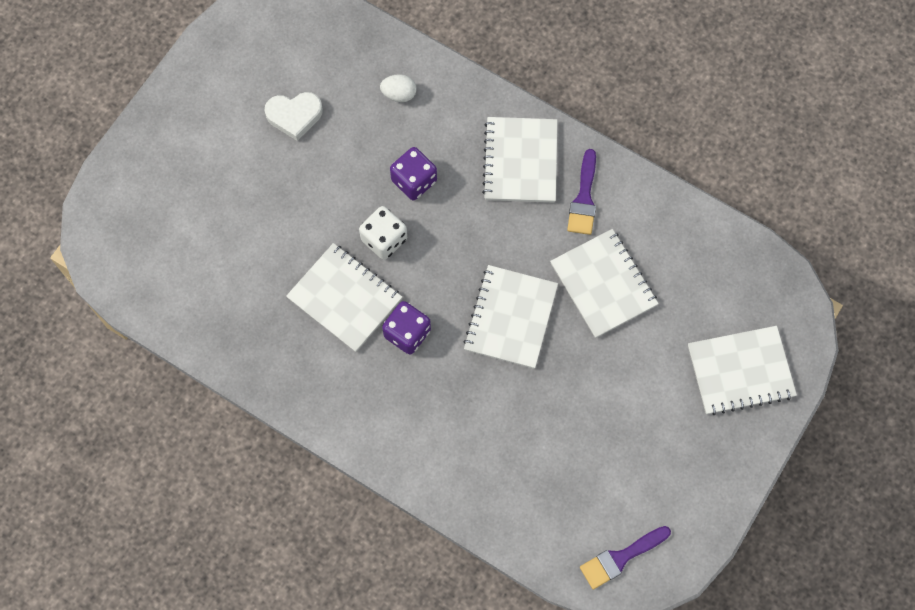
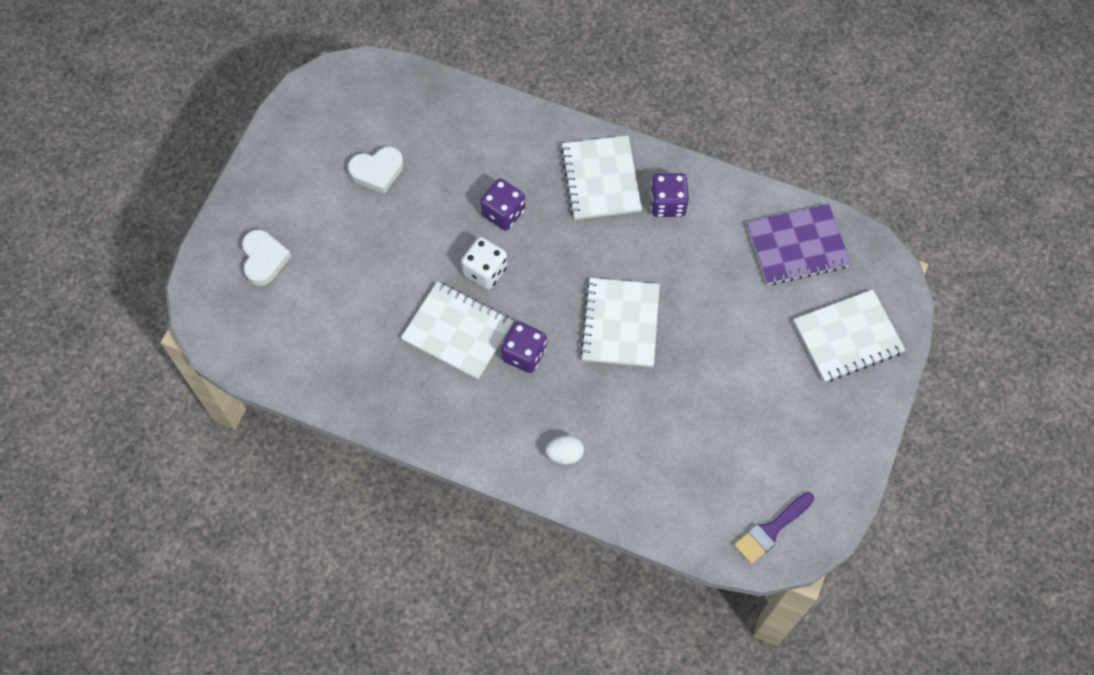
camera: 10 degrees left, 5 degrees down
white egg [380,74,417,102] -> white egg moved to [545,435,584,465]
white notebook [550,229,659,338] -> none
purple brush [567,149,596,235] -> purple dice [650,173,689,217]
none -> white heart [242,230,291,286]
none -> purple notebook [747,204,851,285]

